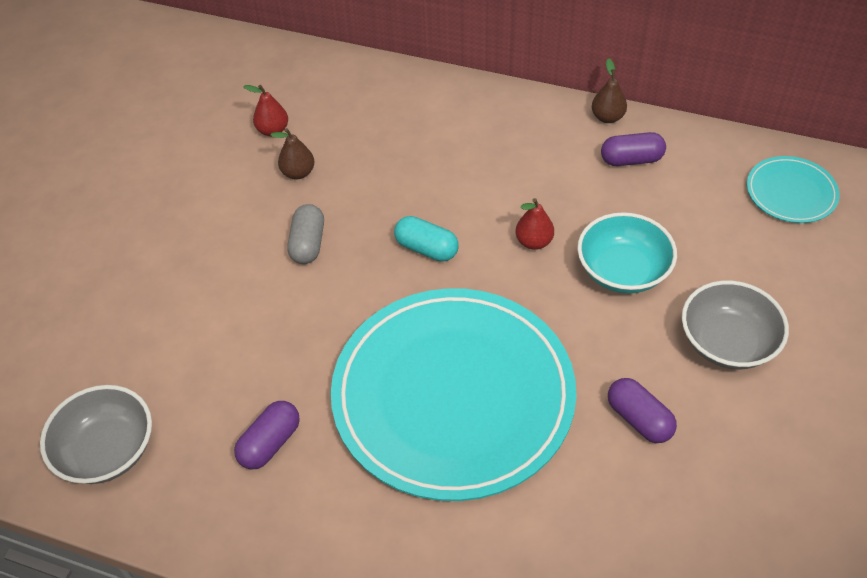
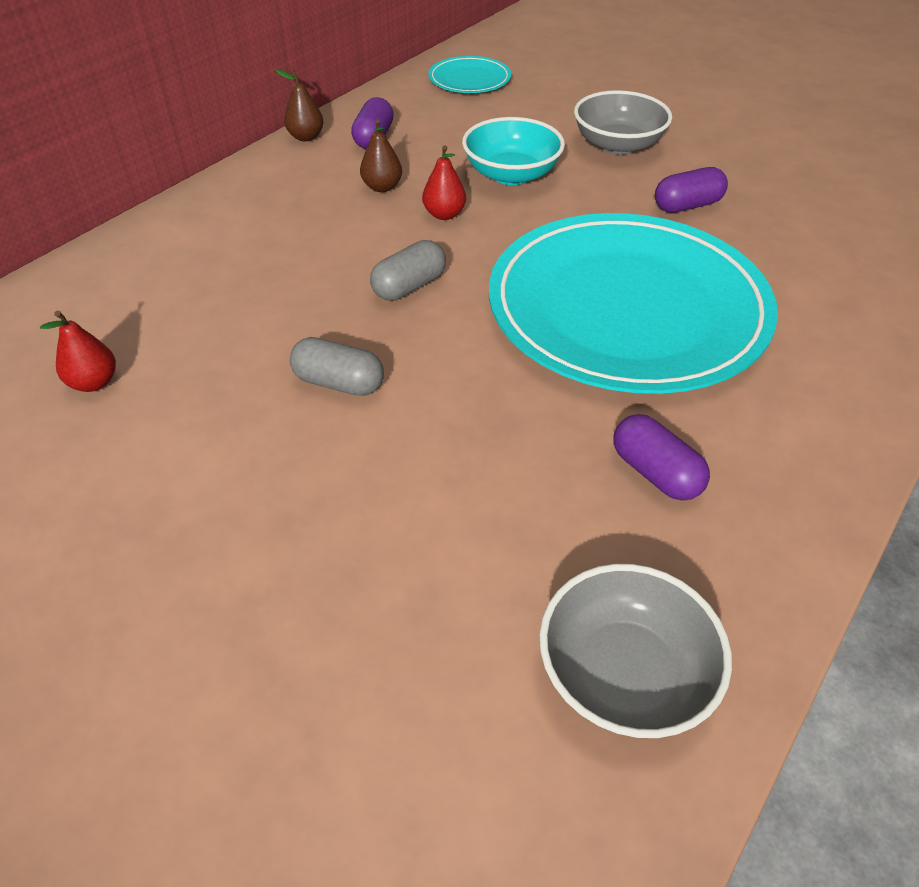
camera: 75 degrees left, 5 degrees down
brown pear [270,128,315,179] -> brown pear moved to [360,119,402,192]
turquoise capsule [394,216,459,261] -> grey capsule [370,240,446,301]

